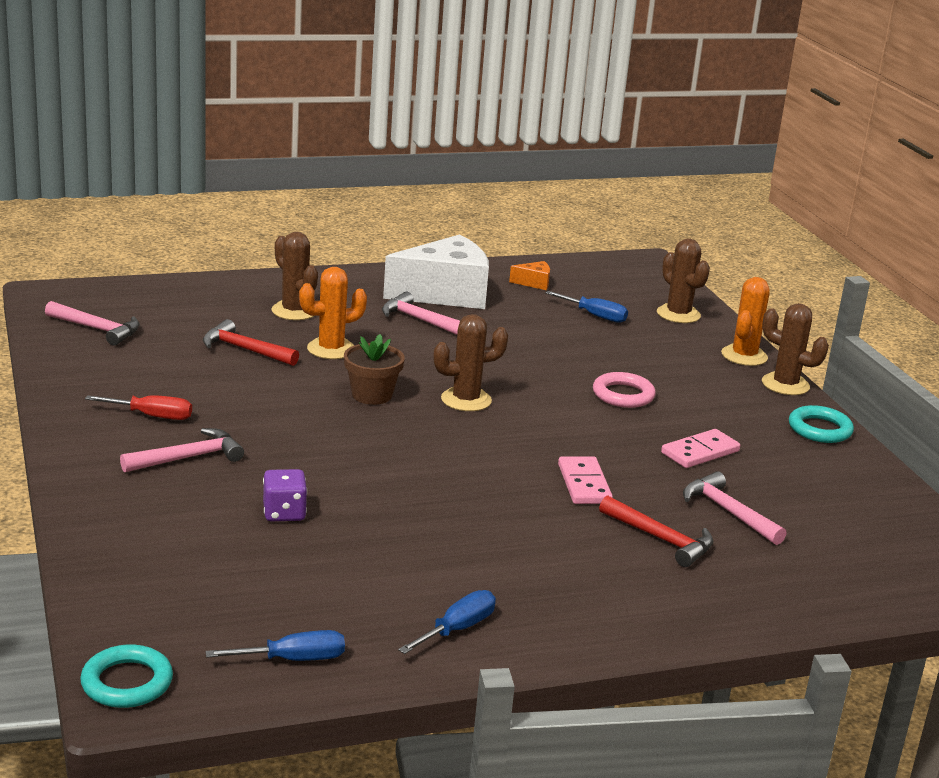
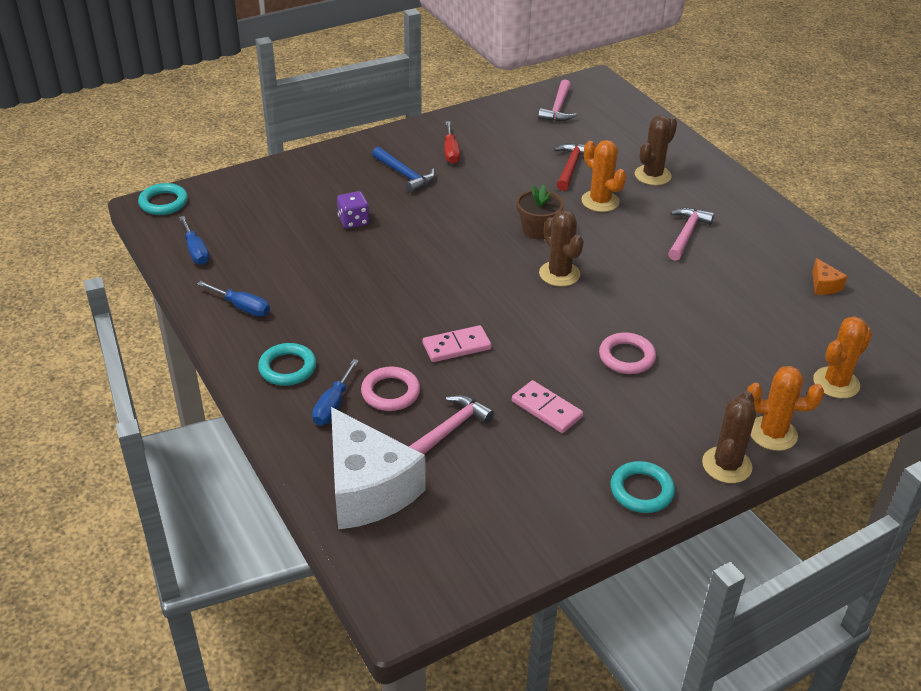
camera: 80 degrees right, 15 degrees up
pink hammer [120,428,244,473] -> blue hammer [372,147,435,193]
white cheese [383,234,489,309] -> white cheese moved to [331,407,426,530]
blue screwdriver [545,291,628,323] -> blue screwdriver moved to [312,359,359,425]
red hammer [599,495,713,567] -> pink ring [361,367,420,411]
brown cactus [657,239,710,323] -> orange cactus [813,316,872,398]
none -> turquoise ring [258,343,316,386]

